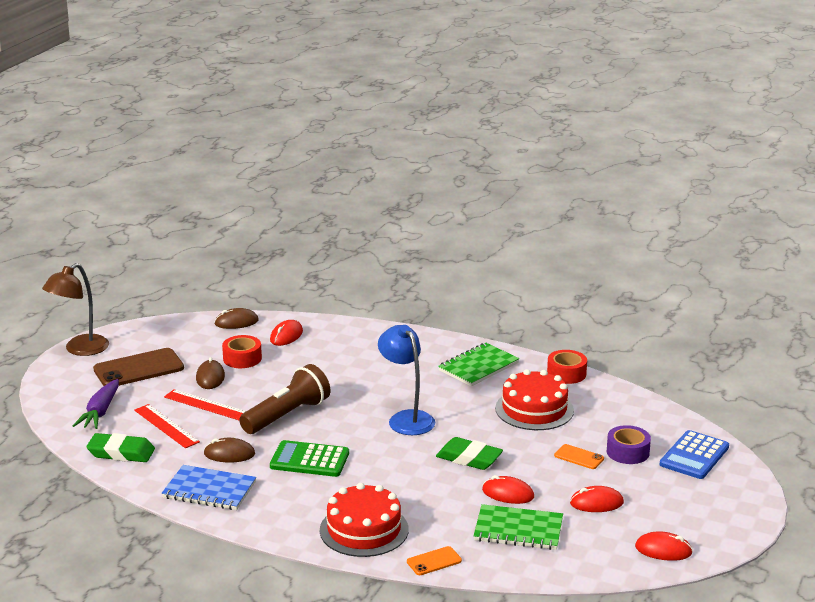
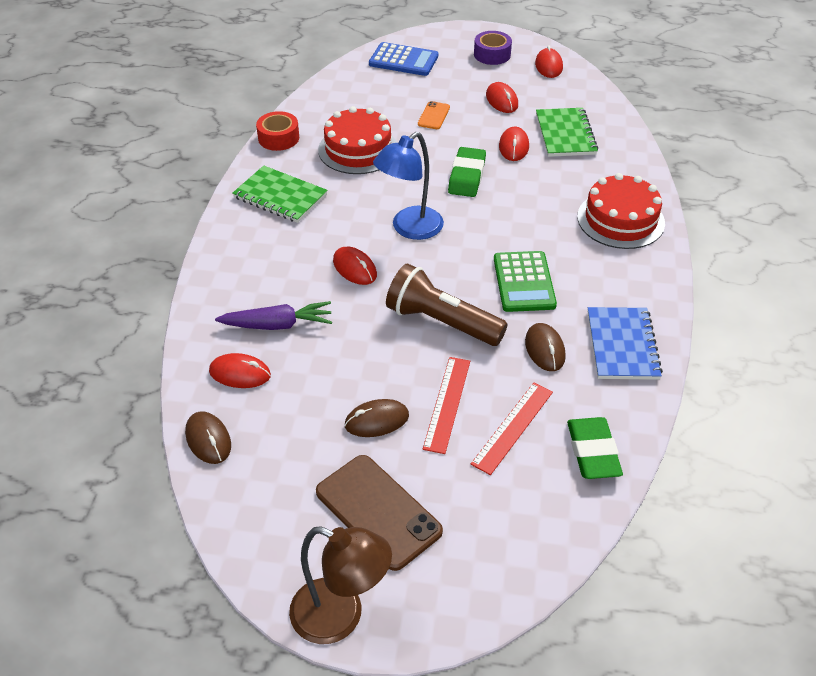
camera: 105 degrees left, 20 degrees up
purple carrot [73,379,119,429] -> purple carrot moved to [215,301,332,330]
red tape [222,335,262,368] -> none
orange phone [407,546,462,575] -> none
purple tape [607,425,651,464] -> purple tape moved to [474,31,512,65]
none -> red mouse [333,247,377,285]

